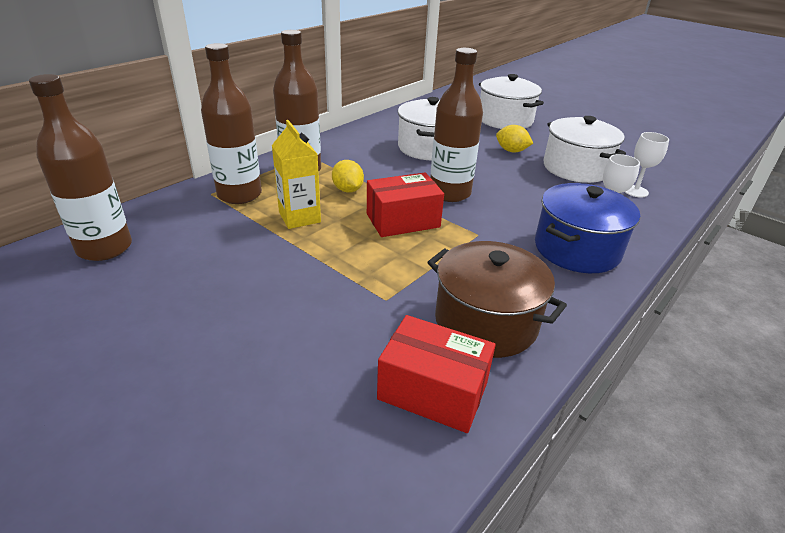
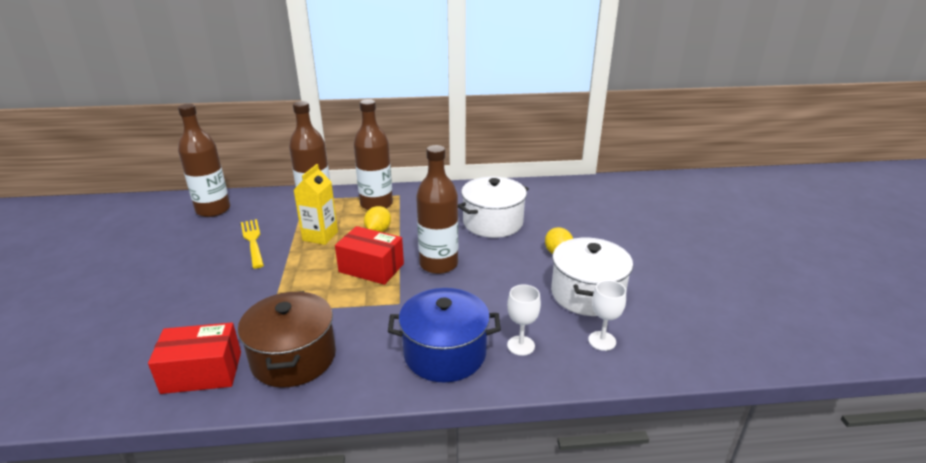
camera: 45 degrees right, 5 degrees down
red box [377,315,496,433] -> red box turned 75 degrees counterclockwise [148,322,241,394]
white pot [479,74,544,129] -> none
none -> yellow fork [241,219,264,269]

